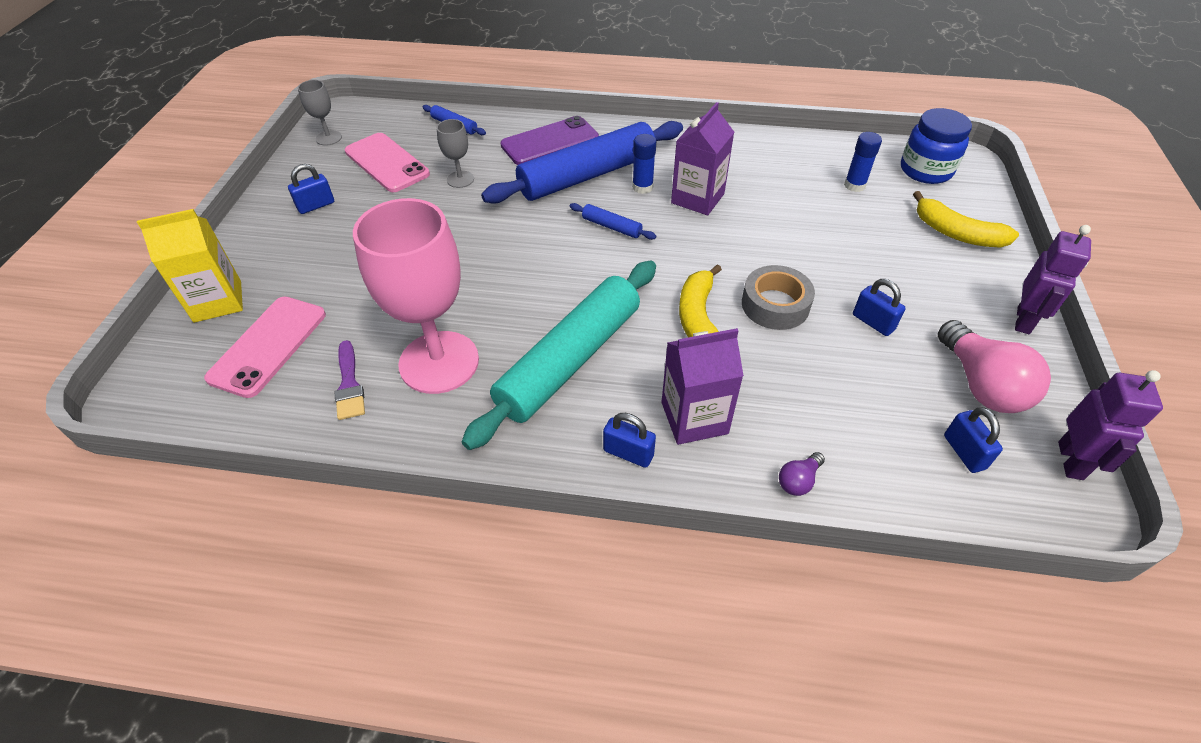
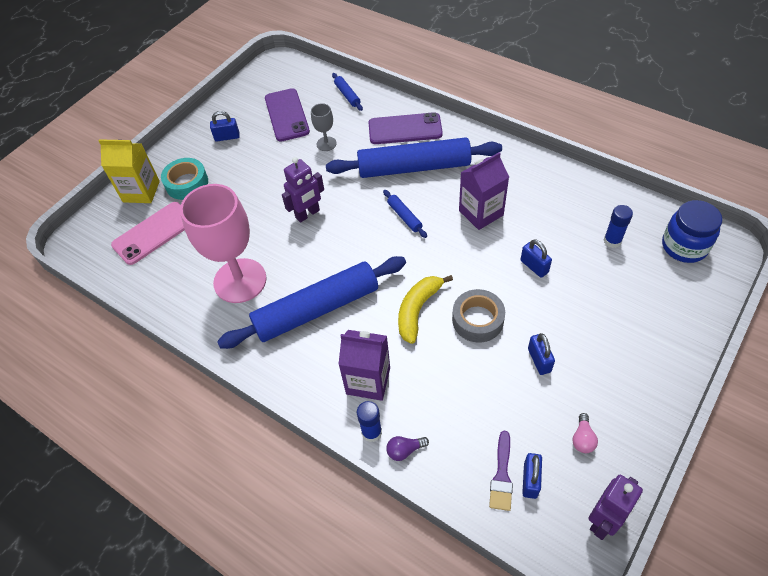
camera: 30 degrees right, 5 degrees up
grey goblet [298,80,342,146] -> none
purple brush [334,340,365,420] -> purple brush moved to [489,431,513,511]
pink phone [345,133,430,192] -> purple phone [265,88,310,142]
turquoise rolling pin [462,260,656,450] -> blue rolling pin [217,256,406,349]
blue padlock [603,413,656,468] -> blue padlock moved to [520,239,552,278]
blue glue stick [632,134,656,194] -> blue glue stick moved to [357,401,382,442]
yellow banana [913,191,1019,248] -> none
pink light bulb [938,320,1051,413] -> pink light bulb [572,413,598,453], size x0.46
purple robot [1015,225,1091,334] -> purple robot moved to [282,157,324,223]
none -> turquoise tape [161,158,208,200]

